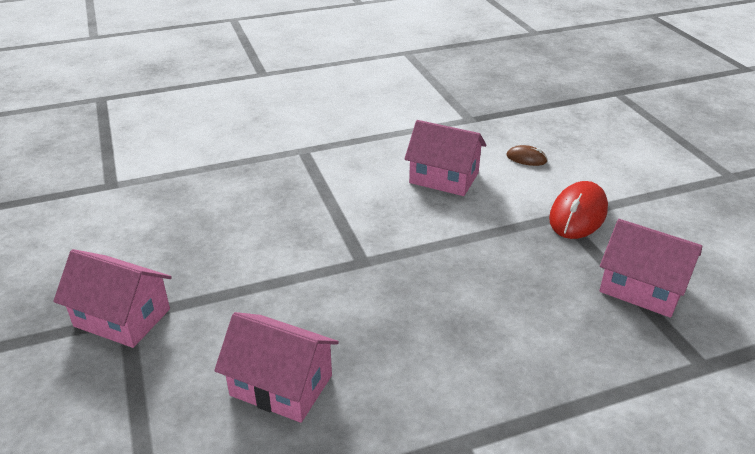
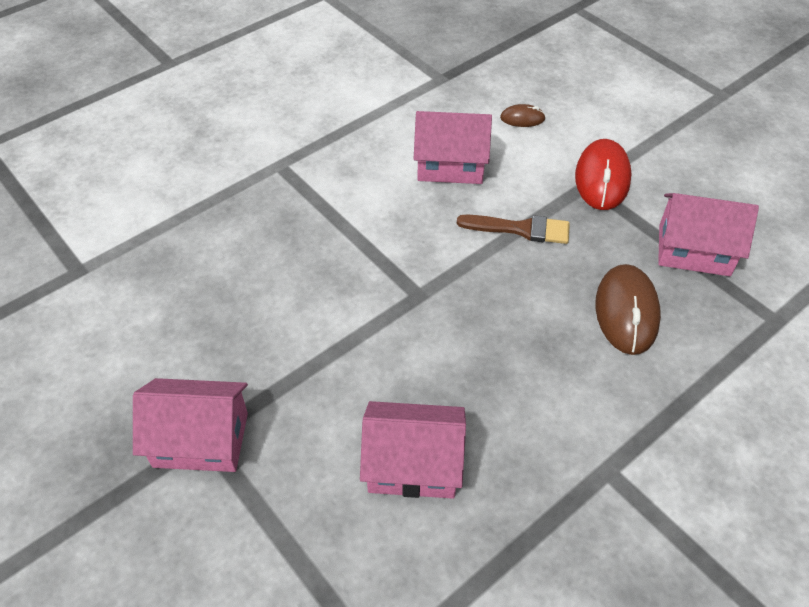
camera: 20 degrees left, 15 degrees up
none -> brown brush [457,215,570,244]
none -> brown mouse [595,264,661,355]

